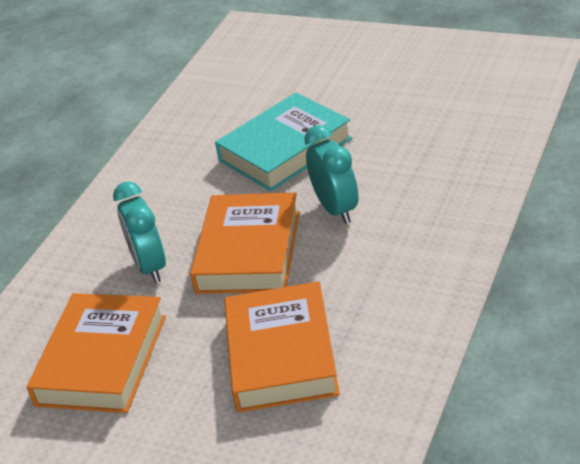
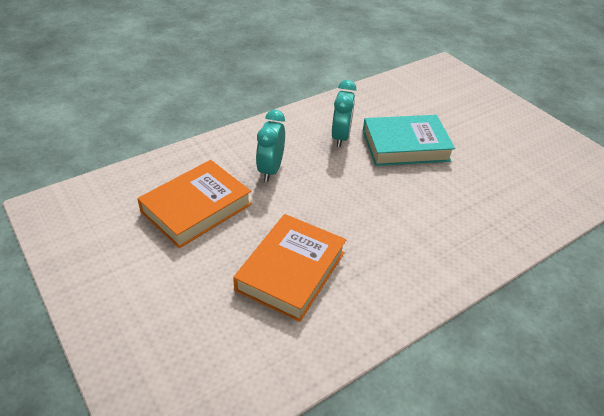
camera: 25 degrees right, 5 degrees up
orange book [190,192,300,294] -> none
turquoise clock [304,125,359,224] -> turquoise clock moved to [332,80,356,147]

